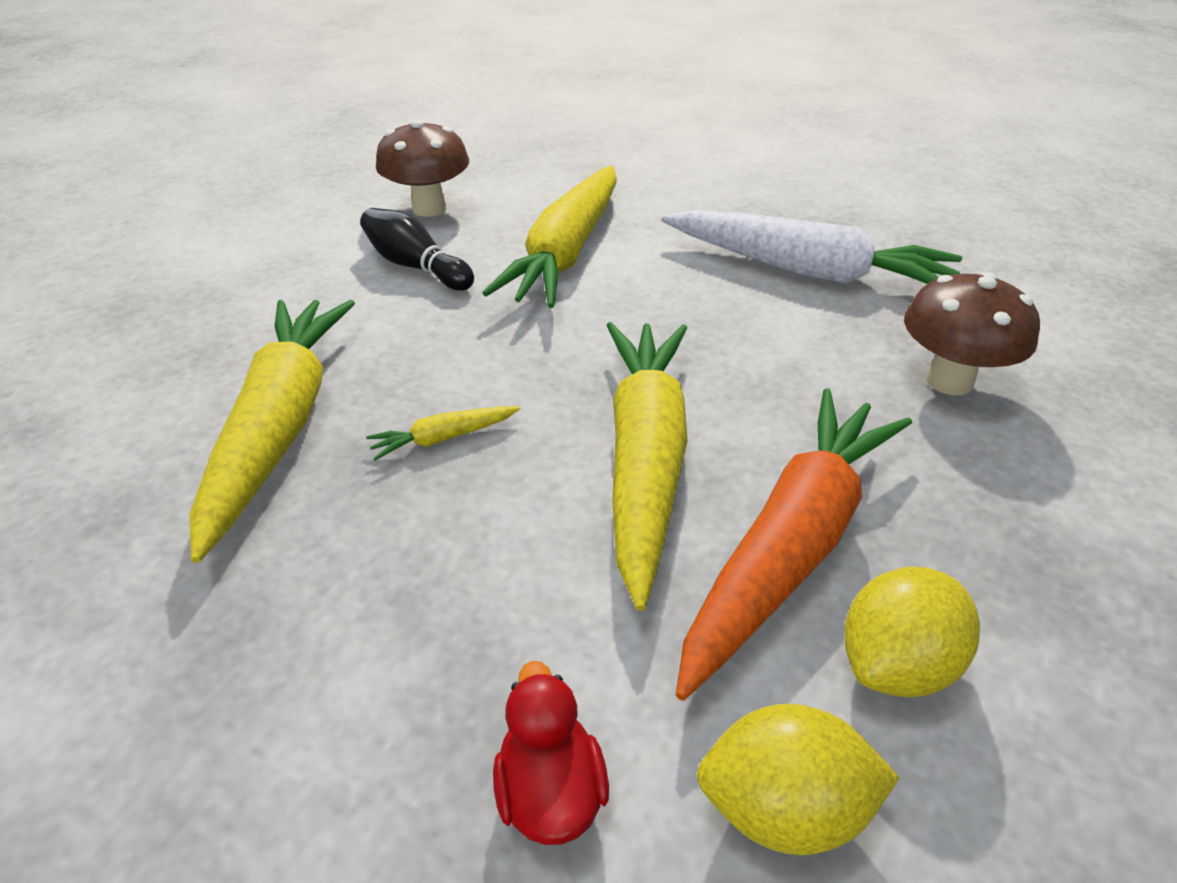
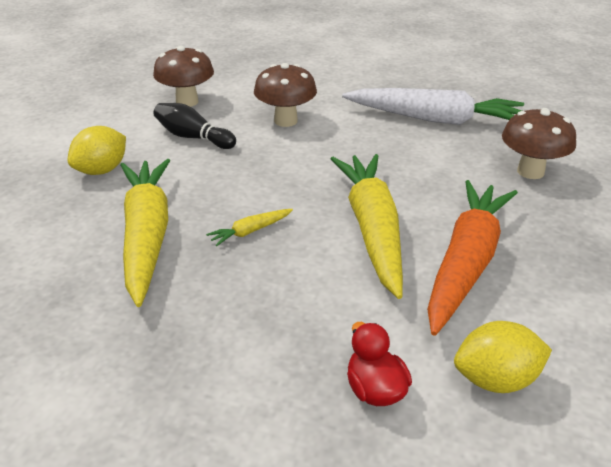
camera: 10 degrees left, 5 degrees down
yellow carrot [483,165,617,308] -> brown mushroom [254,63,317,127]
yellow lemon [844,567,980,697] -> yellow lemon moved to [68,126,126,175]

